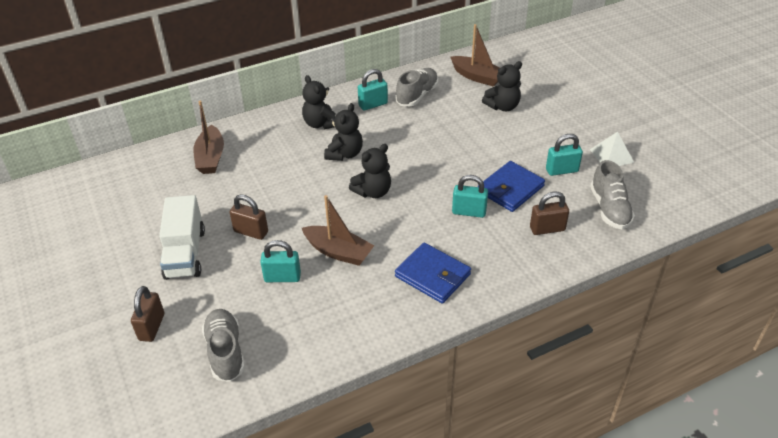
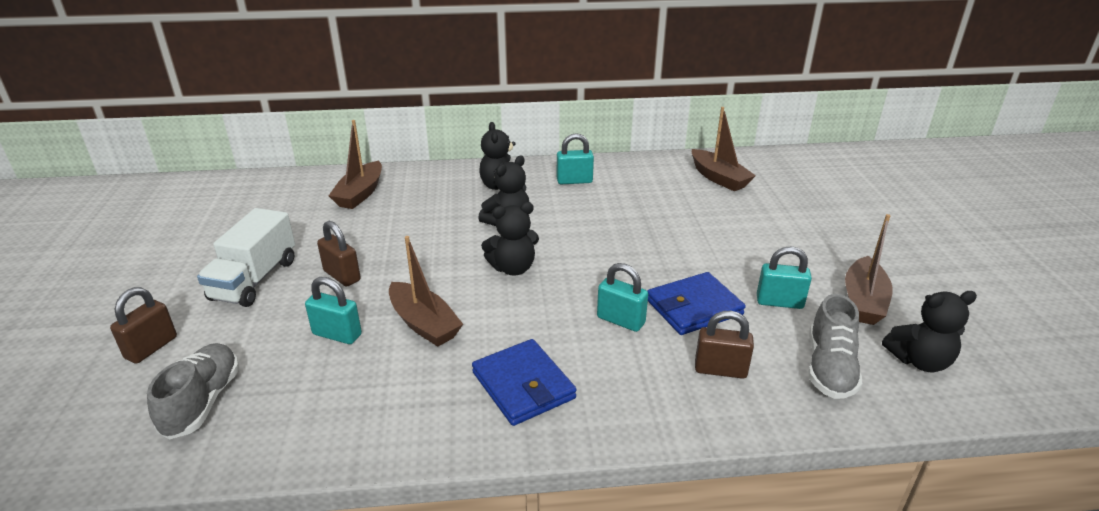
camera: 20 degrees right, 10 degrees down
grey shoe [395,68,438,106] -> none
black teddy bear [482,61,522,111] -> black teddy bear moved to [882,291,977,372]
white pyramid [590,132,634,166] -> brown boat [845,214,893,325]

